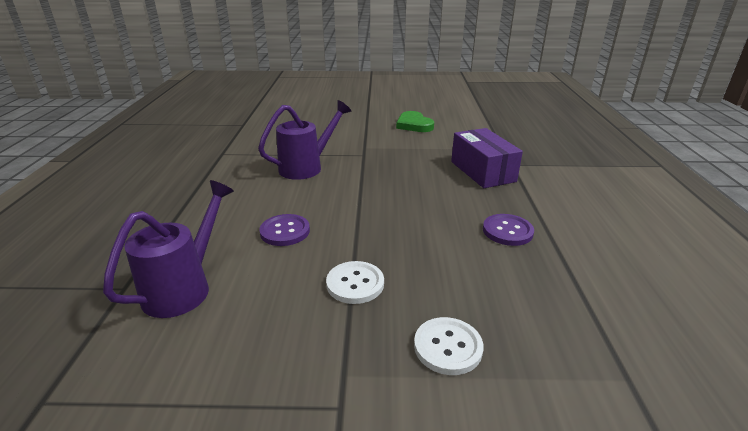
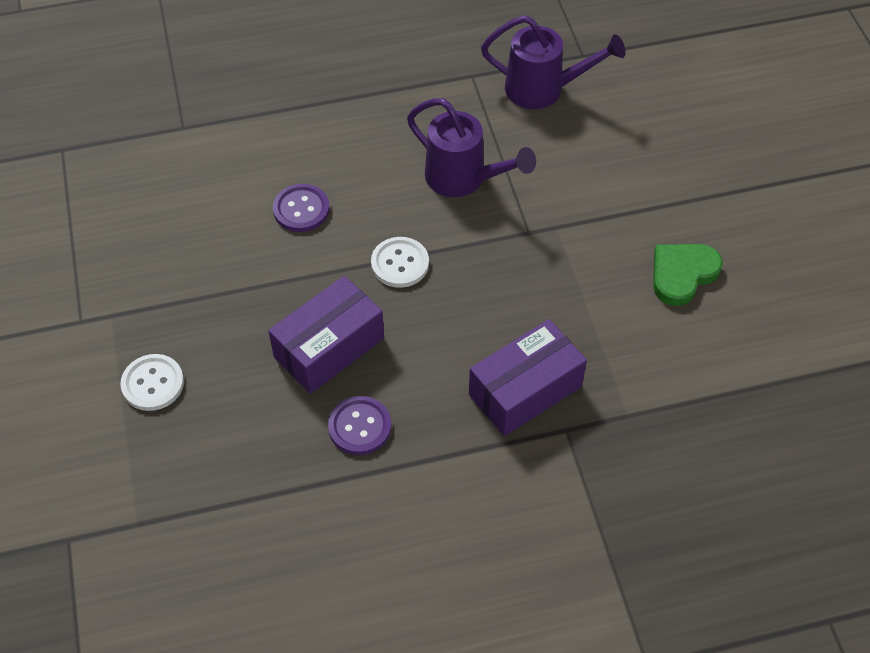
camera: 75 degrees right, 25 degrees up
purple watering can [103,180,234,318] -> purple watering can moved to [481,15,626,109]
white button [326,261,384,304] -> white button moved to [371,237,429,288]
none -> purple box [268,276,384,394]

